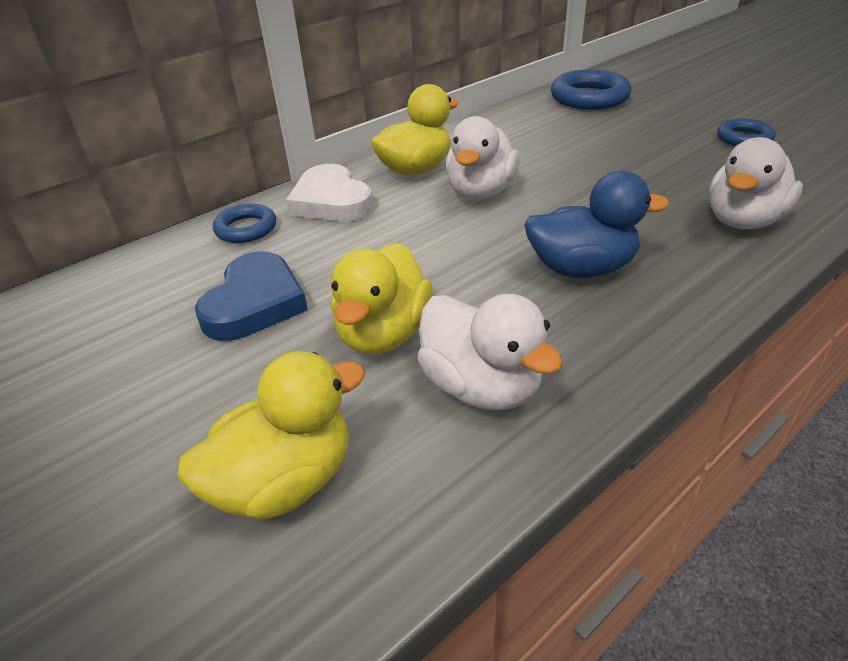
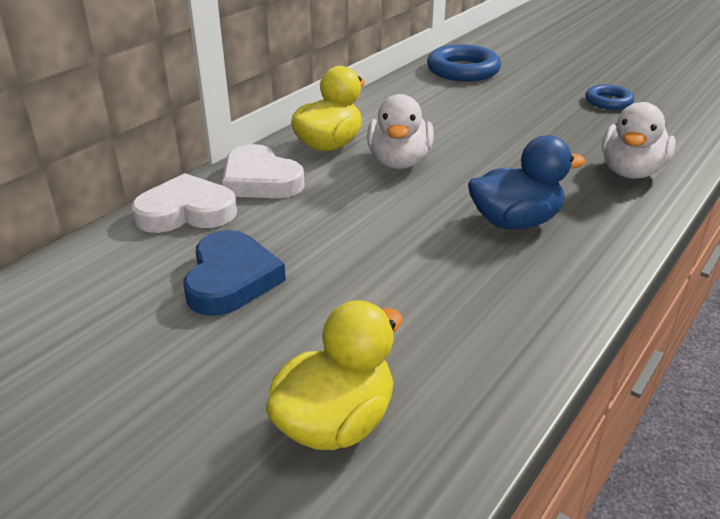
camera: 15 degrees left, 5 degrees down
blue ring [213,204,276,243] -> white heart [131,173,237,233]
yellow duck [331,243,432,354] -> none
white duck [417,294,563,410] -> none

